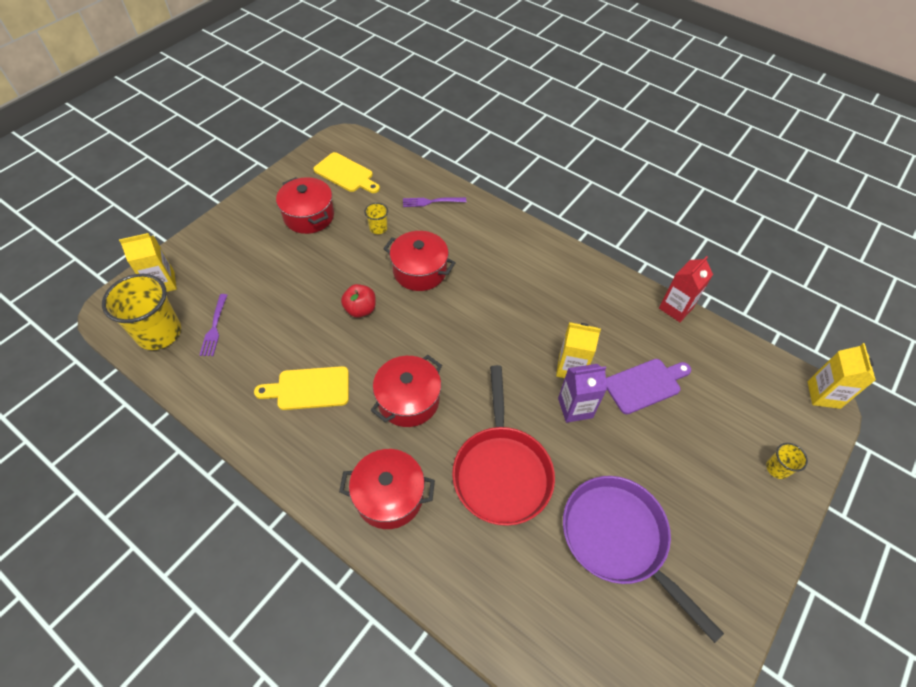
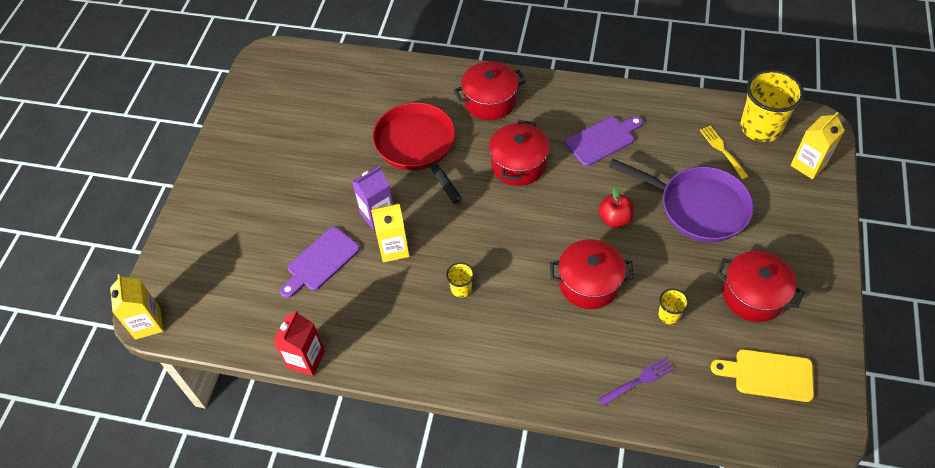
camera: 160 degrees right, 0 degrees up
purple fork [200,294,227,356] -> yellow fork [700,126,749,179]
yellow cutting board [254,366,349,410] -> purple cutting board [565,116,643,166]
purple pan [563,476,724,643] -> purple pan moved to [609,158,753,242]
yellow cup [766,443,808,479] -> yellow cup moved to [446,262,474,297]

